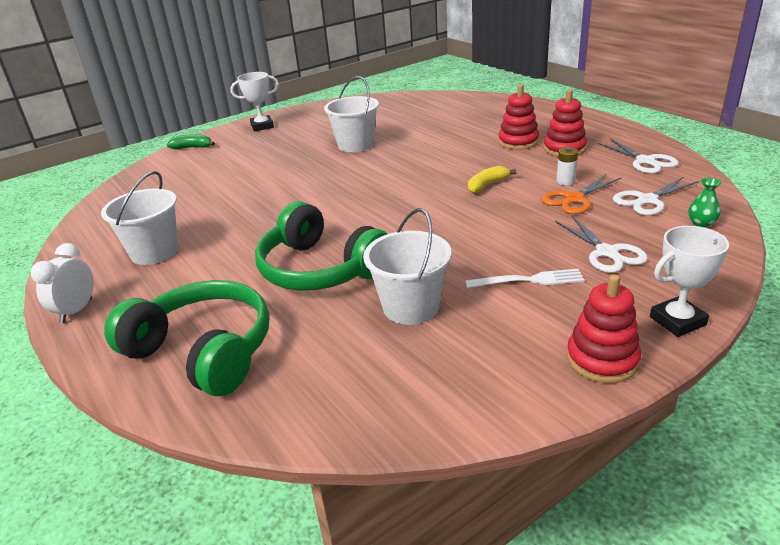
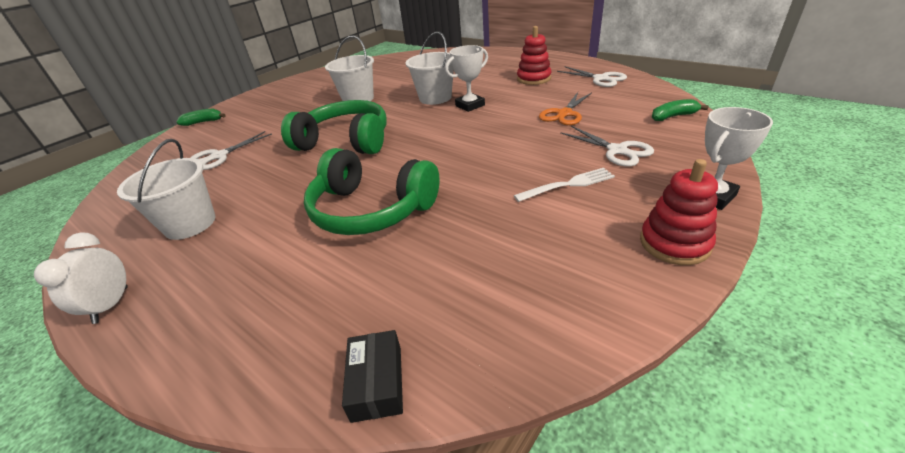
camera: 15 degrees left, 5 degrees up
green headphones [104,280,269,396] -> green headphones moved to [281,100,387,154]
white trophy [230,72,279,131] -> white trophy moved to [445,45,488,112]
white bucket [363,208,451,325] -> white bucket moved to [406,32,454,105]
yellow banana [468,166,516,193] -> none
red stacking toy [498,84,539,150] -> none
white battery [556,147,578,186] -> none
white scissors [613,176,699,216] -> white scissors moved to [190,131,272,170]
green vase [688,178,722,228] -> green banana [652,99,709,121]
none -> black box [342,330,403,423]

